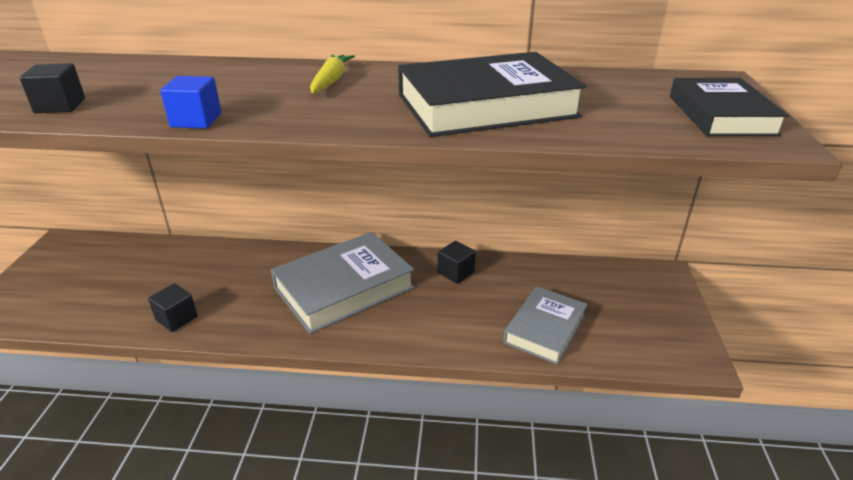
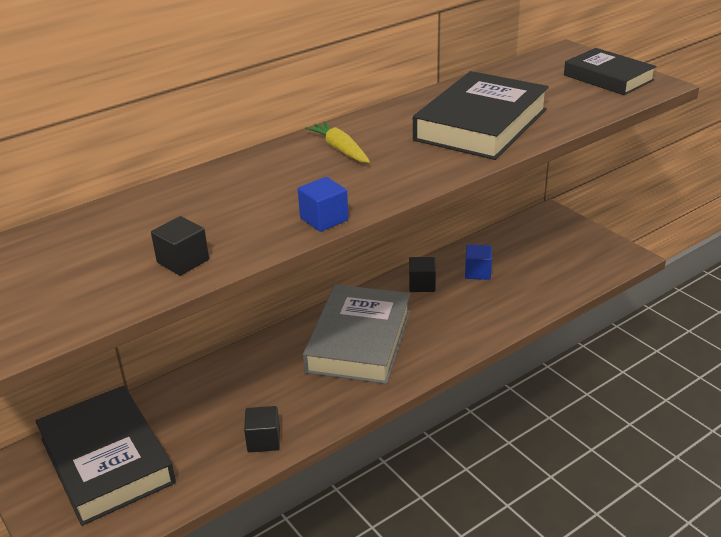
camera: 40 degrees left, 0 degrees up
grey book [503,286,588,365] -> none
none -> black book [35,386,176,526]
none -> blue cube [465,245,492,280]

